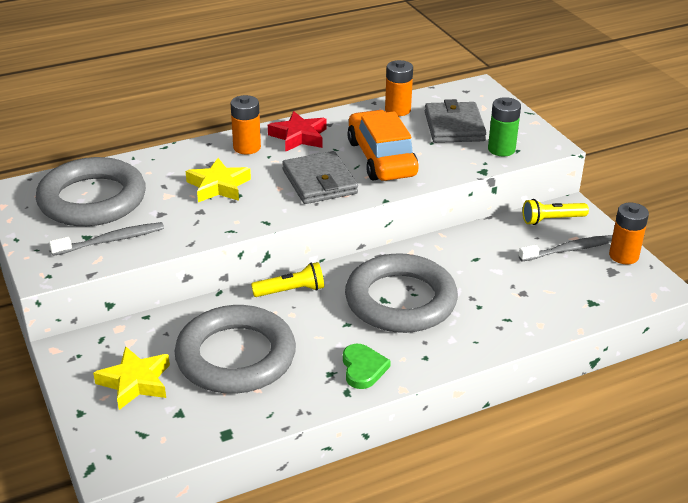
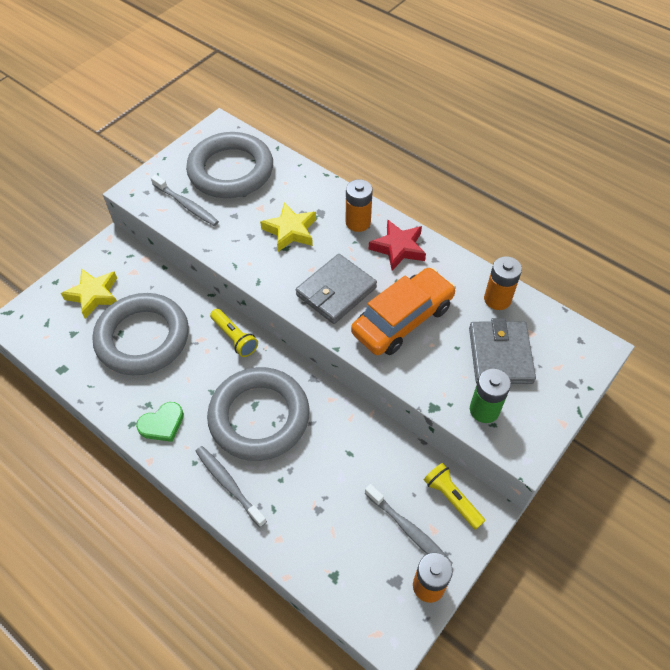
camera: 65 degrees right, 20 degrees up
grey wallet [425,99,487,143] -> grey wallet turned 60 degrees counterclockwise [469,318,536,384]
none -> grey toothbrush [195,446,267,527]

